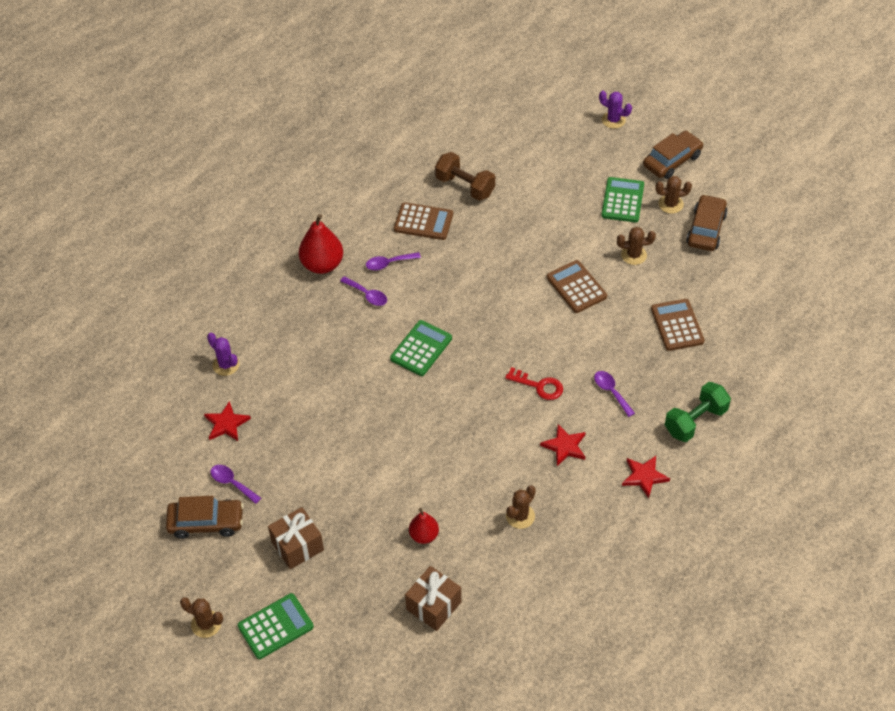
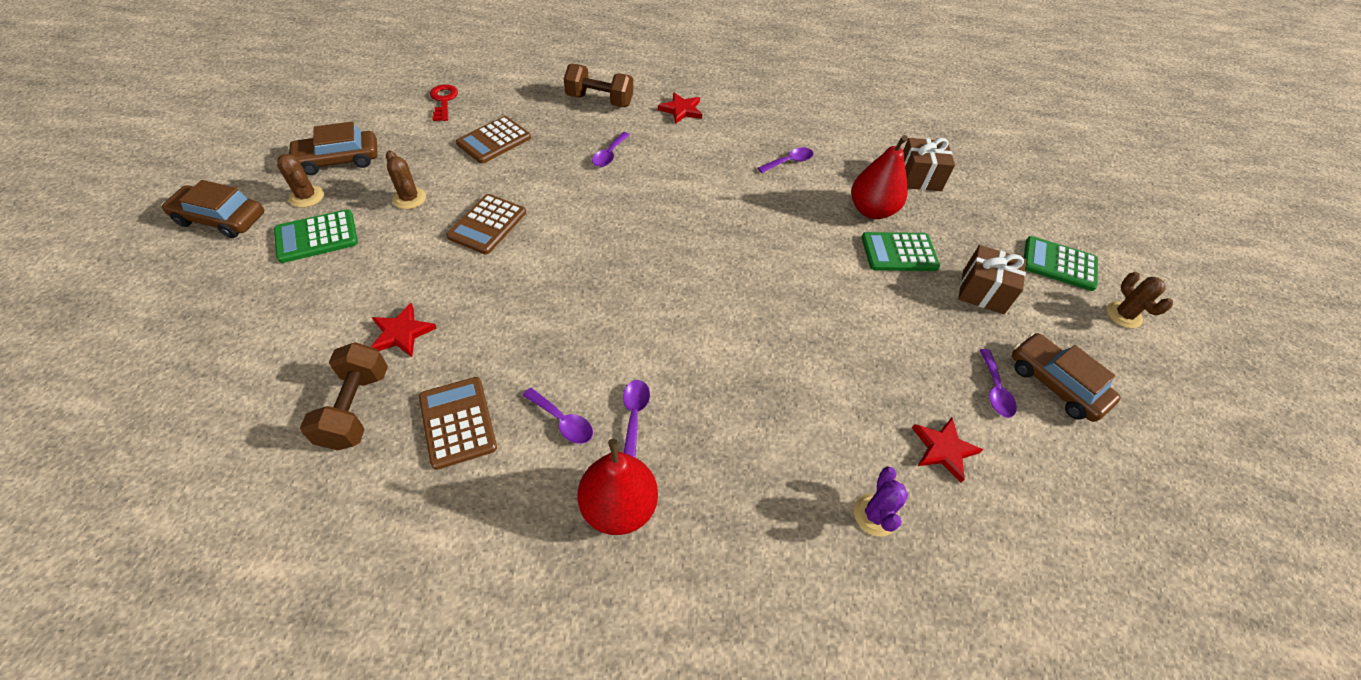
camera: 130 degrees left, 0 degrees up
green calculator [390,320,452,376] -> green calculator moved to [861,232,940,271]
red pear [409,508,439,544] -> red pear [851,135,908,219], size x1.68
red key [505,367,563,400] -> red key moved to [430,84,458,121]
brown cactus [506,485,536,529] -> purple spoon [758,147,813,173]
red star [540,424,586,466] -> red star moved to [371,303,437,357]
purple cactus [599,91,632,129] -> none
green dumbbell [665,382,731,442] -> brown dumbbell [564,64,633,107]

